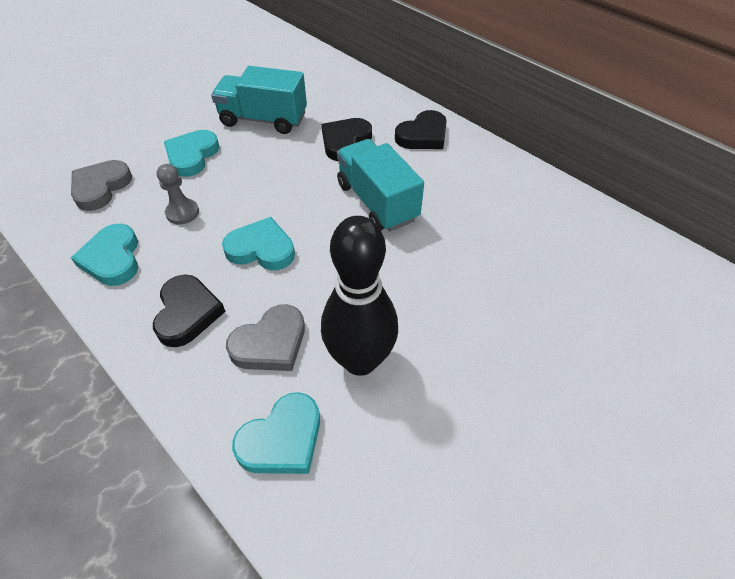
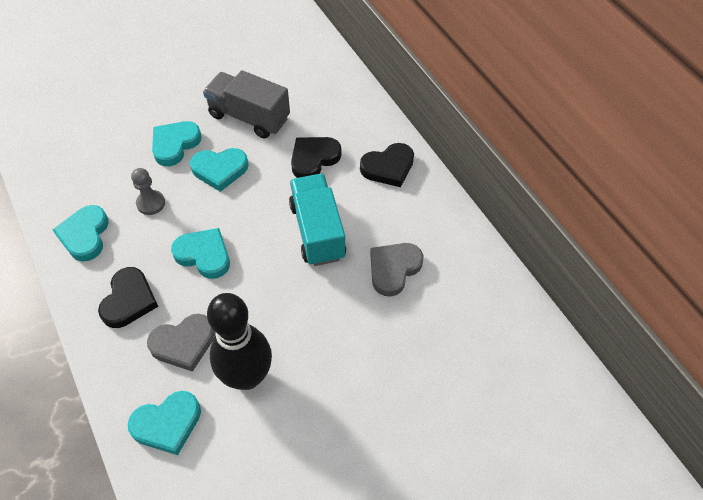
camera: 15 degrees right, 5 degrees up
grey heart [71,160,132,211] -> grey heart moved to [370,243,423,297]
turquoise truck [211,66,307,134] -> grey truck [203,70,290,138]
none -> turquoise heart [190,148,249,192]

